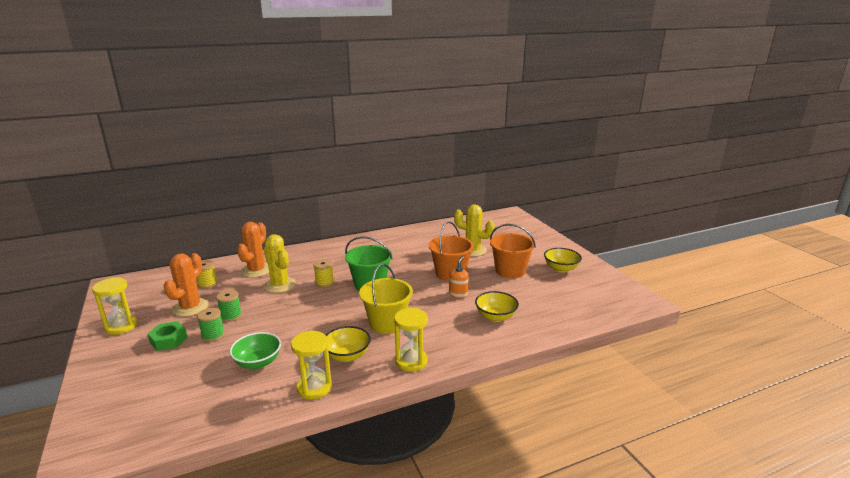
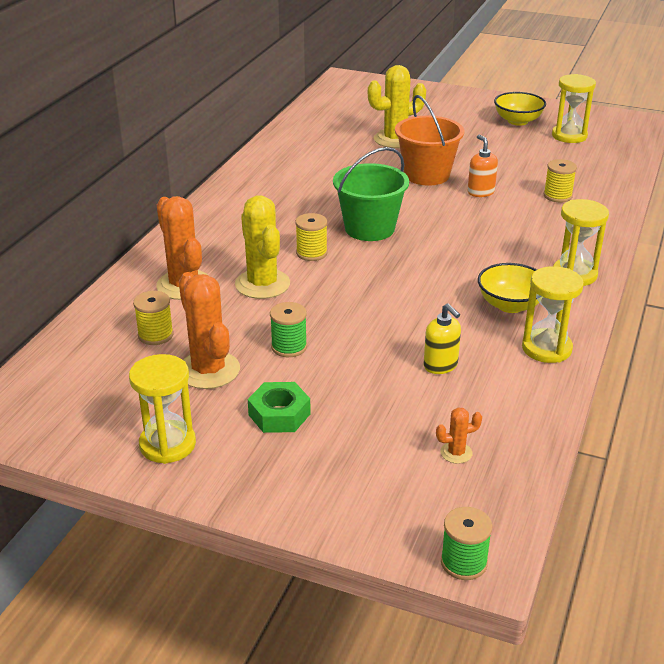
camera: 45 degrees left, 10 degrees up
green spool [197,308,225,342] -> green spool moved to [441,507,493,580]
green bowl [230,332,281,369] -> yellow soap dispenser [424,303,461,374]
yellow cactus [264,234,296,293] -> yellow cactus turned 60 degrees clockwise [235,195,290,299]
yellow bucket [359,264,413,334] -> none
yellow bowl [475,291,519,322] -> yellow spool [544,159,577,203]
orange bucket [490,224,536,278] -> none
none -> orange cactus [436,407,482,464]
none -> yellow hourglass [552,74,596,143]

